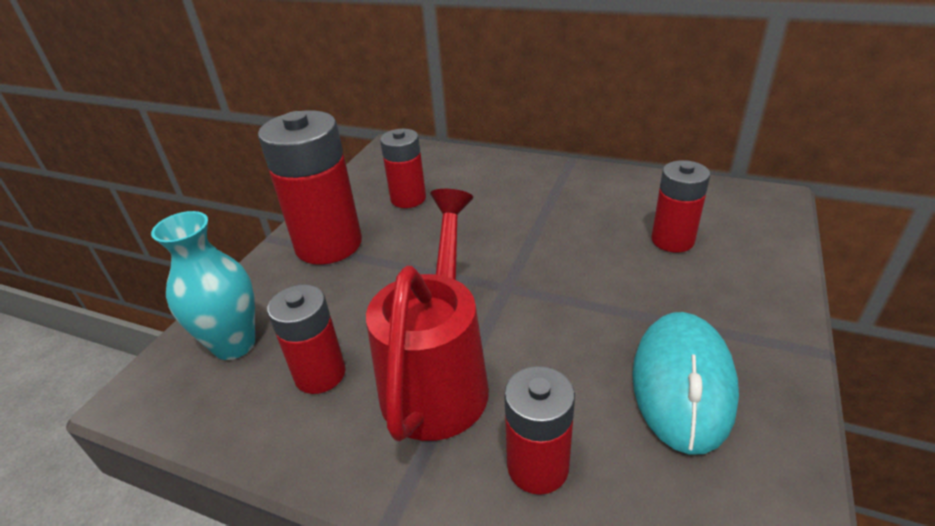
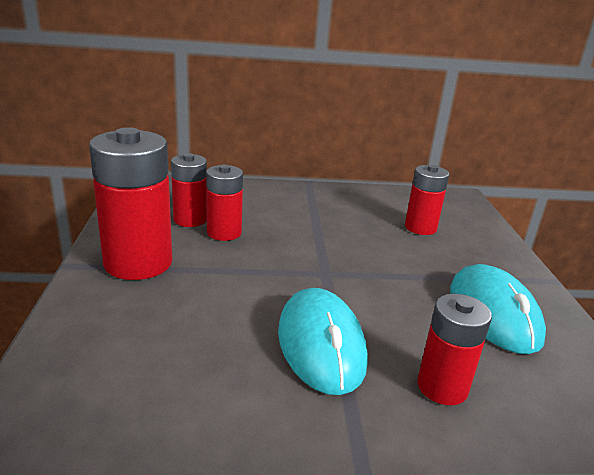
camera: 30 degrees left, 10 degrees down
turquoise vase [151,211,255,360] -> none
red battery [267,284,346,394] -> red battery moved to [206,165,243,241]
red watering can [366,189,489,441] -> turquoise mouse [278,288,368,395]

